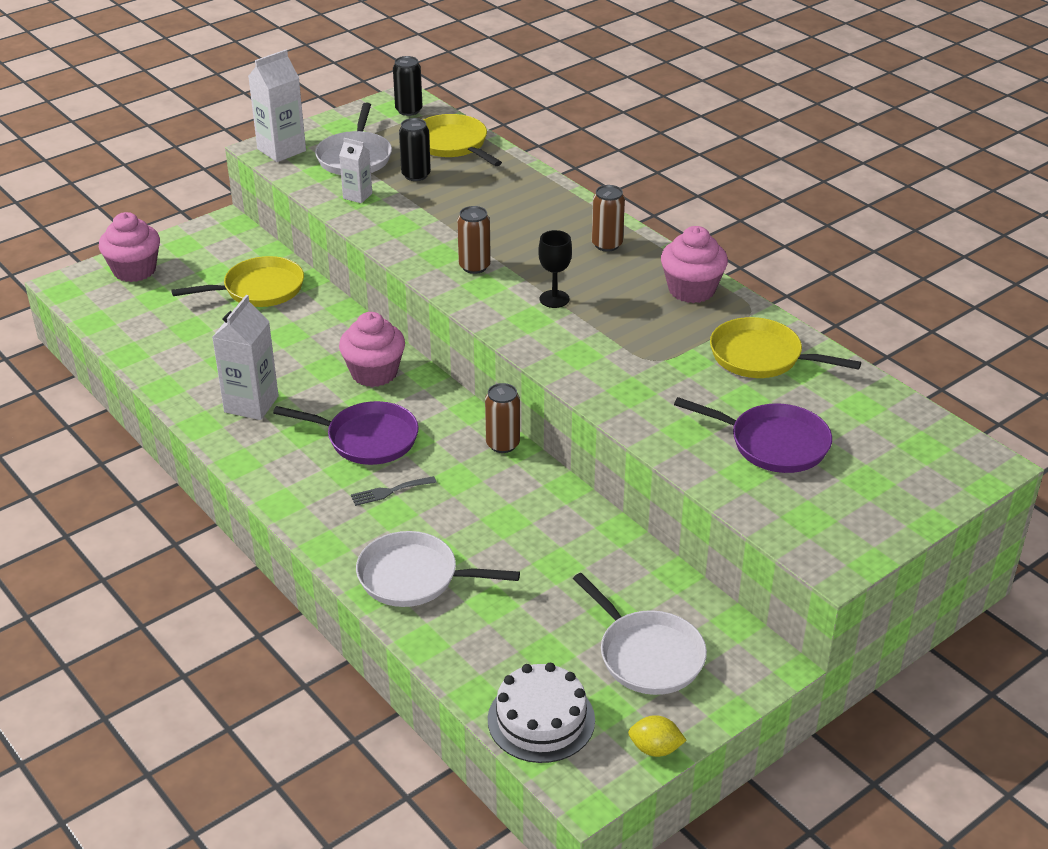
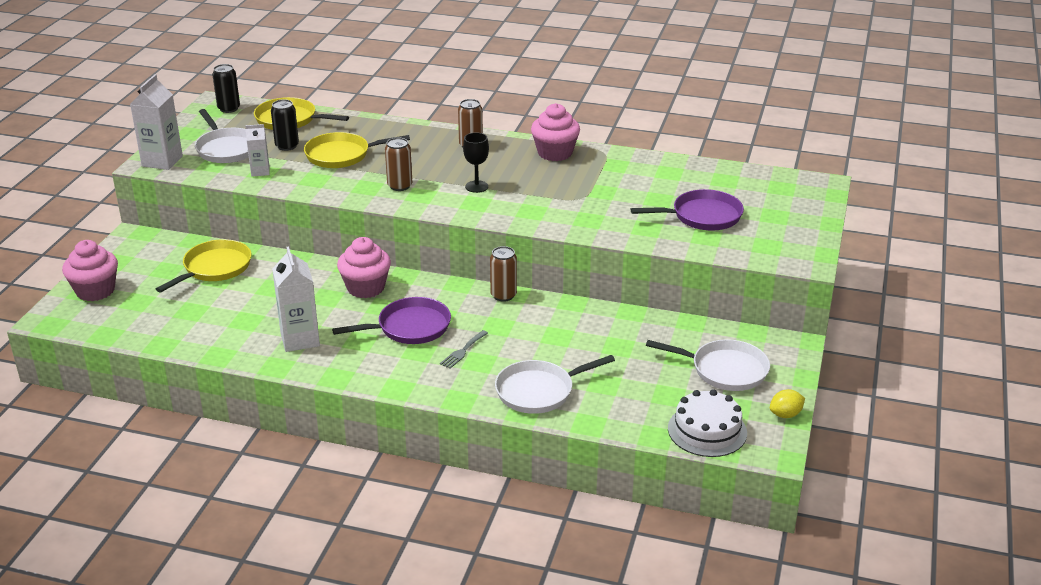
camera: 35 degrees left, 5 degrees down
yellow pan [710,317,861,378] -> yellow pan moved to [304,132,410,168]

